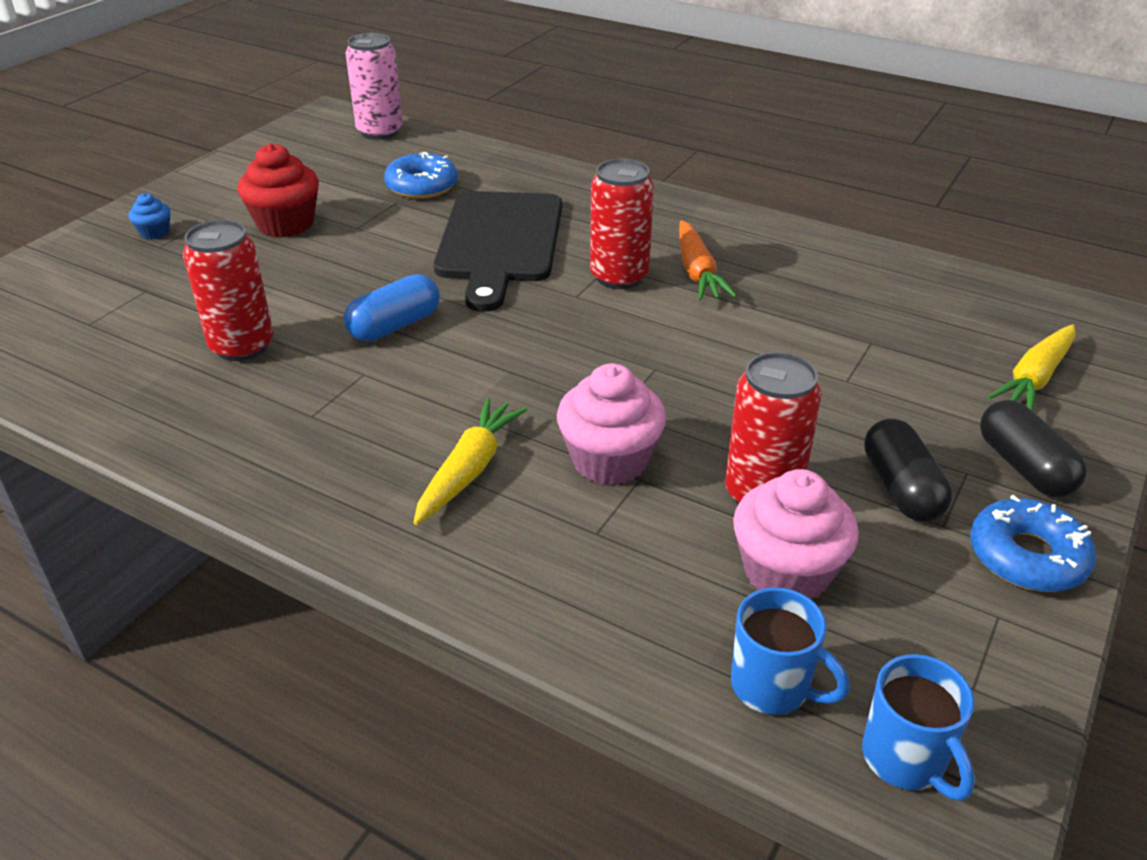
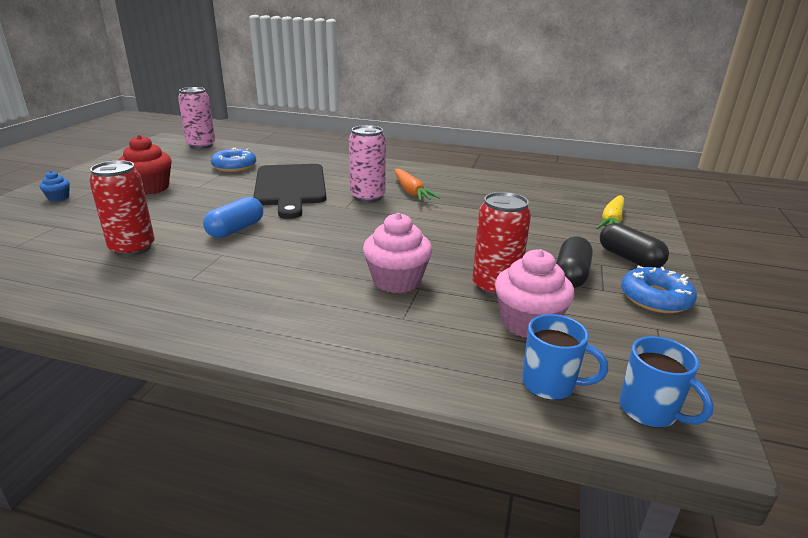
camera: 15 degrees left, 10 degrees down
yellow carrot [413,398,527,525] -> none
red can [590,159,654,289] -> pink can [349,125,386,203]
black capsule [864,418,952,521] -> black capsule turned 45 degrees clockwise [556,236,593,288]

